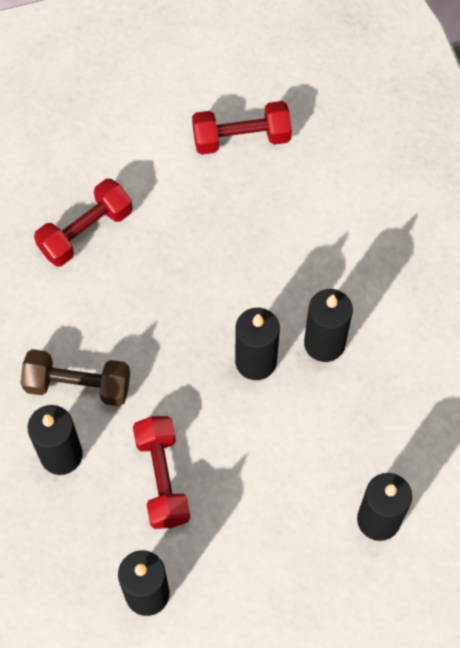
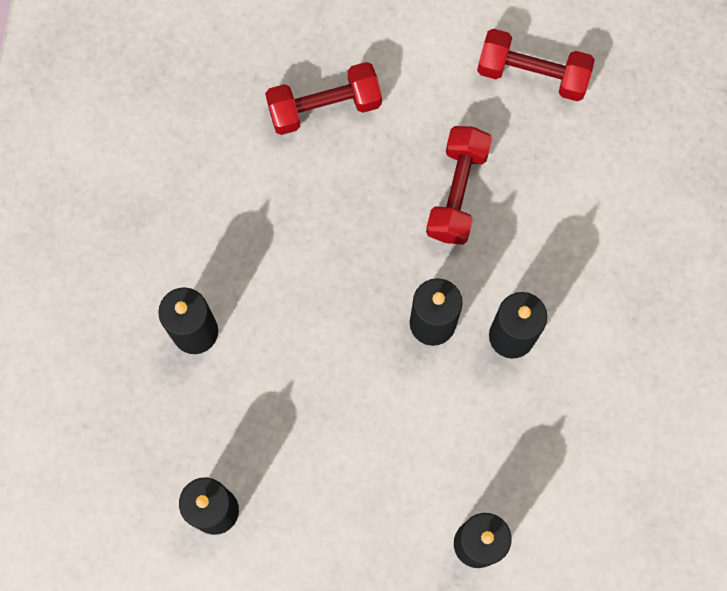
camera: 25 degrees right, 10 degrees up
brown dumbbell [21,349,130,406] -> none
red dumbbell [133,416,190,529] -> red dumbbell moved to [426,126,492,245]

